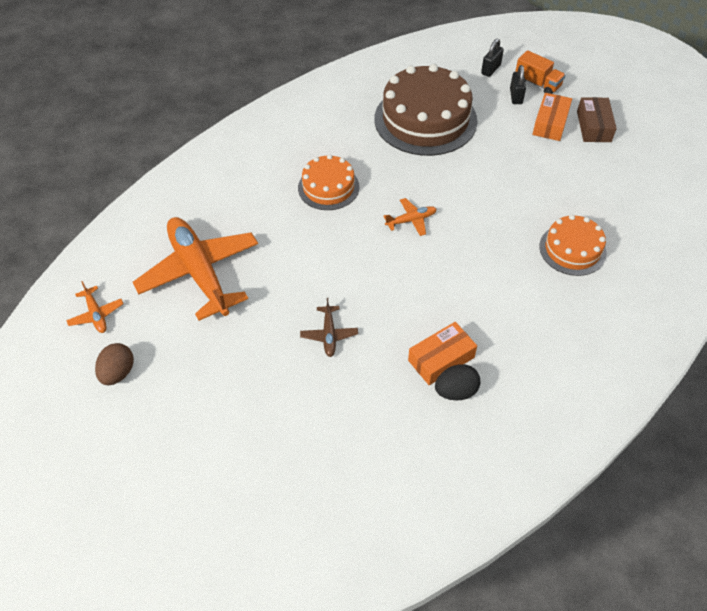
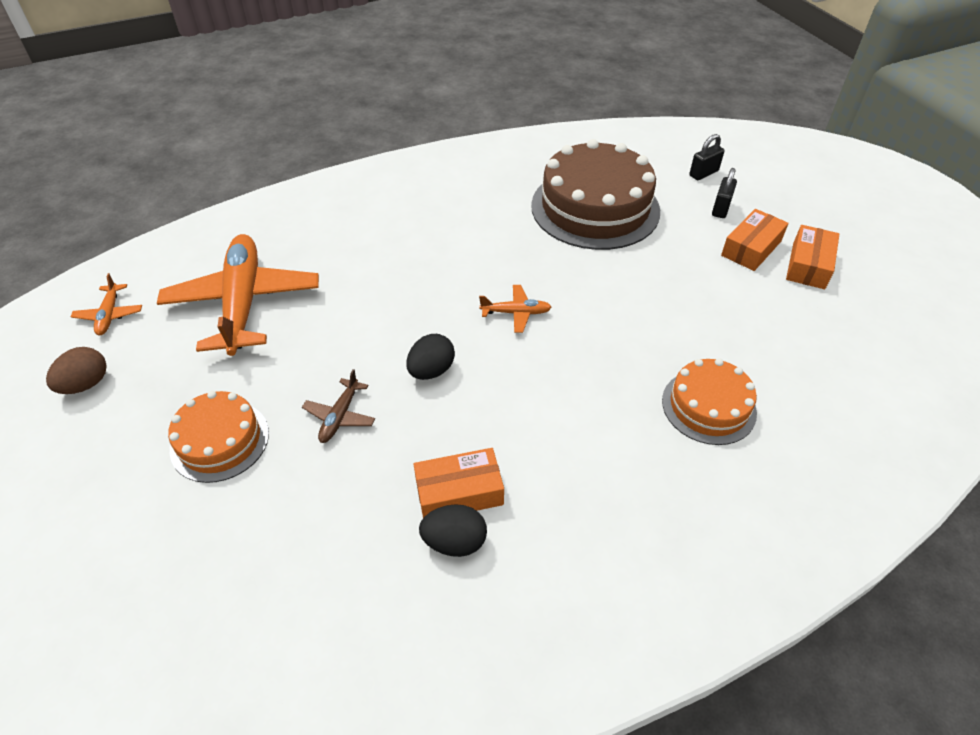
camera: 20 degrees right, 5 degrees down
orange cake [298,154,359,210] -> orange cake moved to [168,391,269,483]
orange truck [515,50,565,94] -> none
brown box [577,97,617,142] -> orange box [786,225,839,289]
none -> black egg [406,334,455,380]

